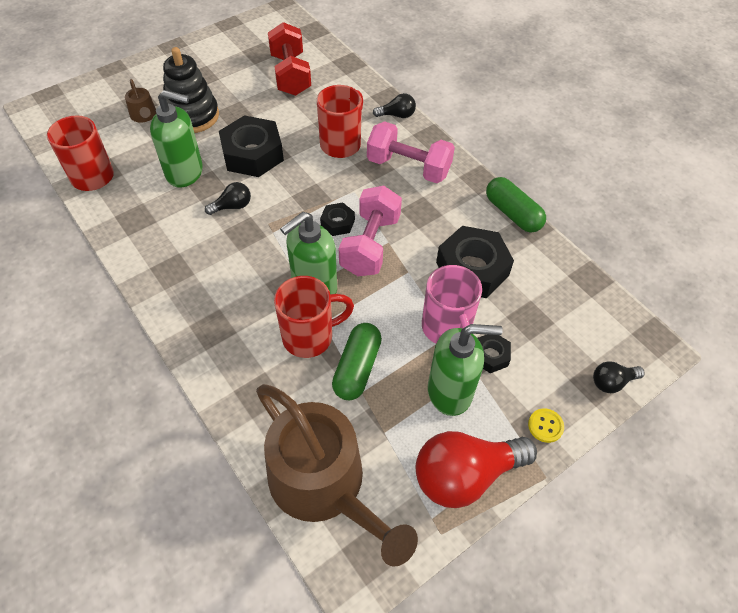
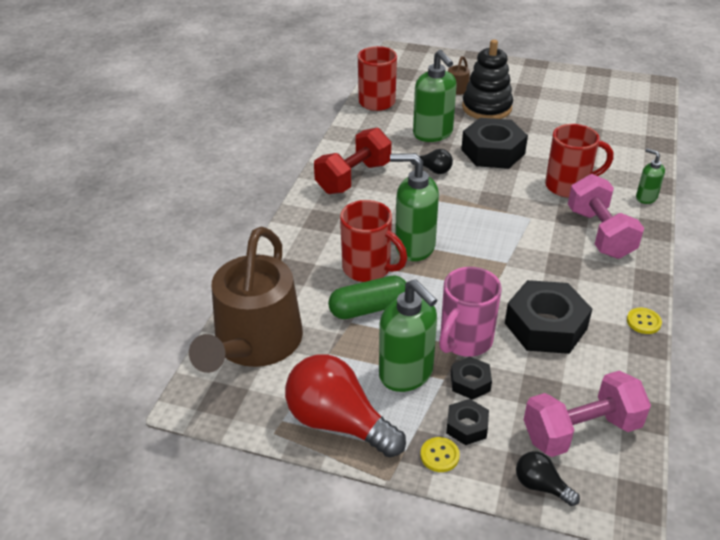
camera: 55 degrees right, 15 degrees down
red dumbbell [268,22,311,96] -> red dumbbell moved to [314,127,391,194]
black nut [320,203,355,236] -> black nut moved to [446,399,489,445]
pink dumbbell [339,186,402,276] -> pink dumbbell moved to [524,370,651,457]
black light bulb [373,93,416,118] -> green soap dispenser [636,148,665,204]
green capsule [486,177,546,233] -> yellow button [627,308,662,334]

